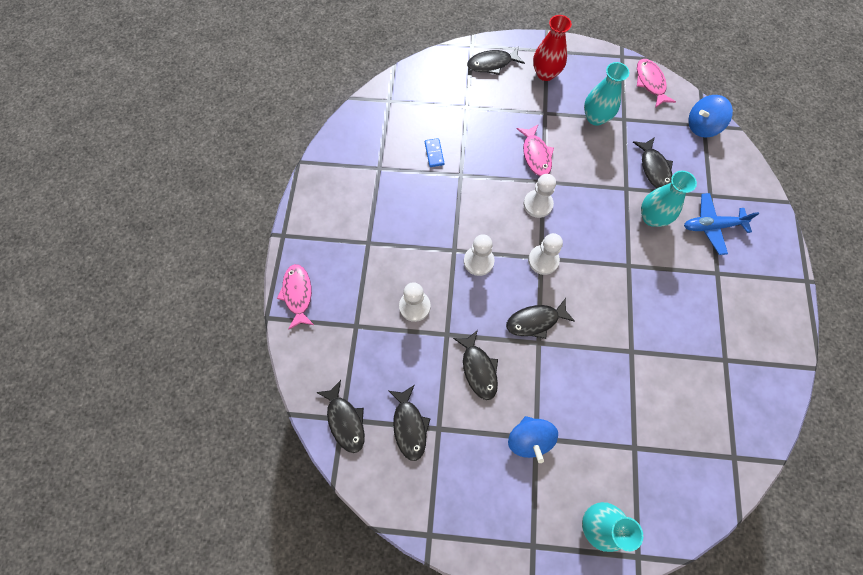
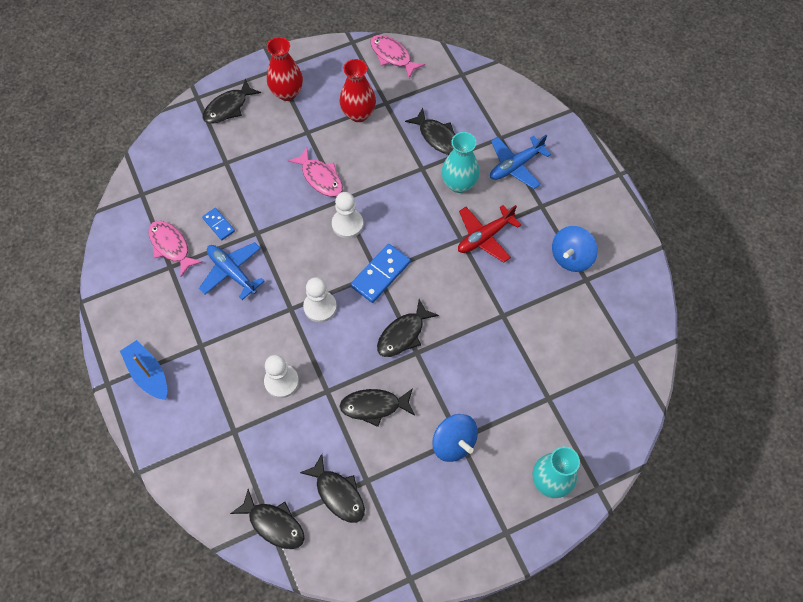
camera: 30 degrees left, 5 degrees down
pink fish [277,264,314,330] -> pink fish moved to [148,221,203,277]
black fish [453,330,498,400] -> black fish turned 135 degrees clockwise [339,388,415,427]
white pawn [528,233,563,275] -> blue domino [350,244,410,303]
turquoise vase [584,62,629,126] -> red vase [339,59,376,122]
blue spinning top [688,95,733,138] -> blue spinning top moved to [552,226,598,272]
none -> blue boat [120,340,167,400]
none -> blue plane [199,242,264,300]
none -> red plane [458,205,521,263]

